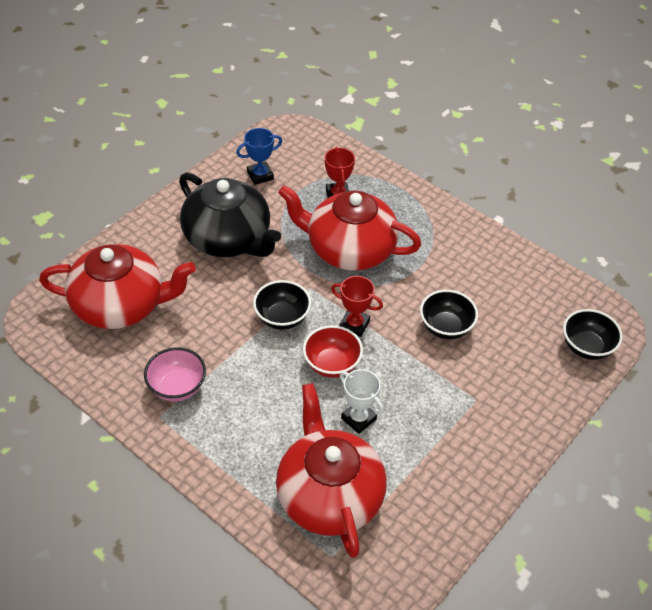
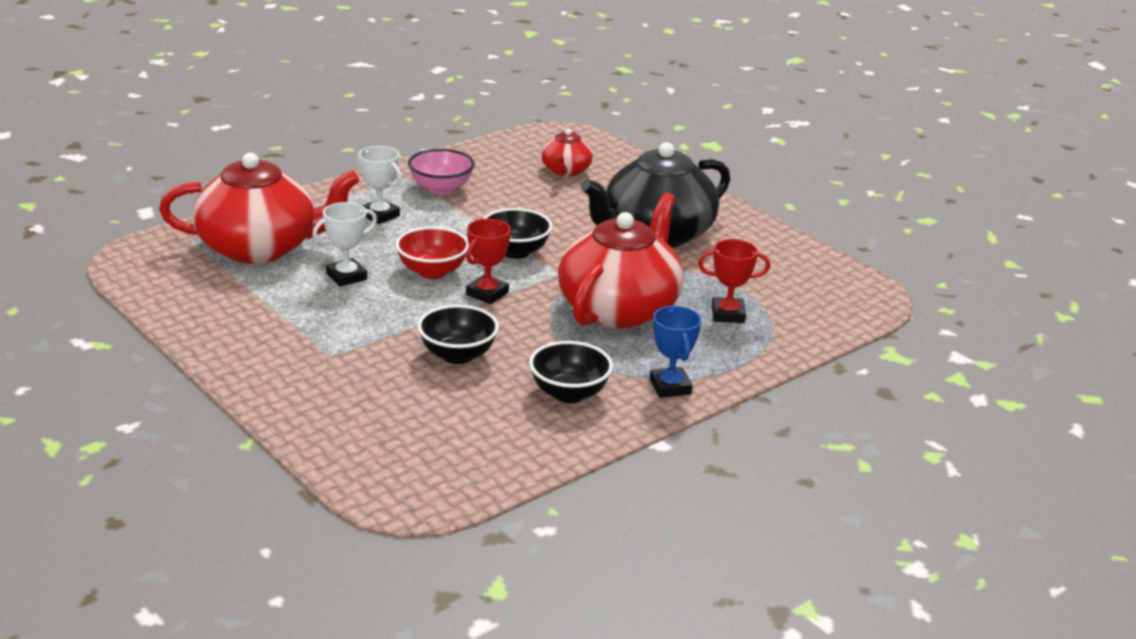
camera: 100 degrees right, 20 degrees down
red teapot [39,244,196,329] -> red teapot [541,129,593,177], size x0.49
blue trophy [236,128,282,185] -> blue trophy moved to [650,306,701,398]
black bowl [563,309,623,360] -> black bowl moved to [529,341,613,403]
none -> white trophy [357,146,402,224]

